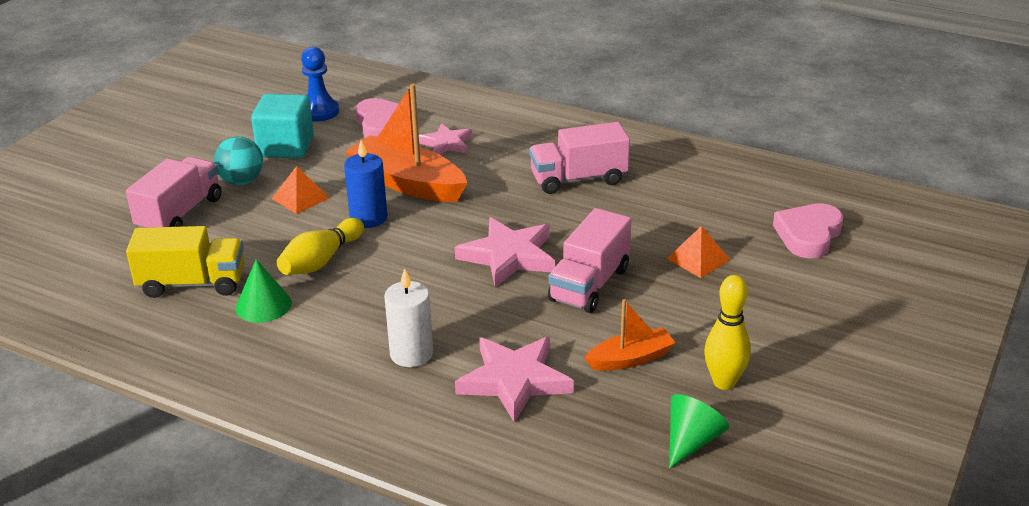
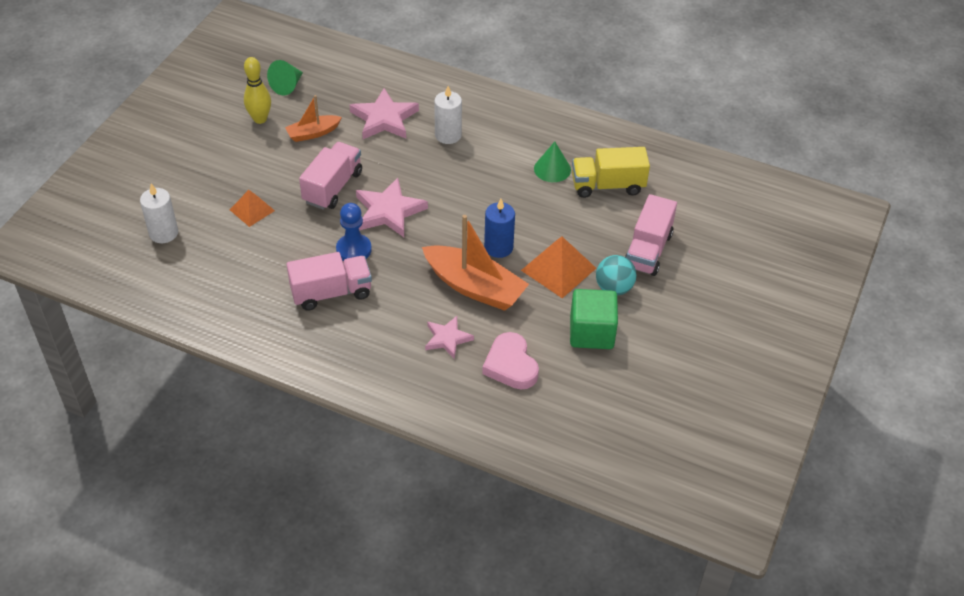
camera: 175 degrees right, 15 degrees up
turquoise cube [251,94,314,159] -> green cube [570,289,618,349]
orange pyramid [272,166,330,214] -> orange pyramid [521,236,596,298], size x1.61
yellow bowling pin [277,218,364,275] -> none
blue pawn [301,47,339,121] -> blue pawn moved to [336,203,372,261]
pink heart [773,203,844,258] -> white candle [140,184,178,243]

